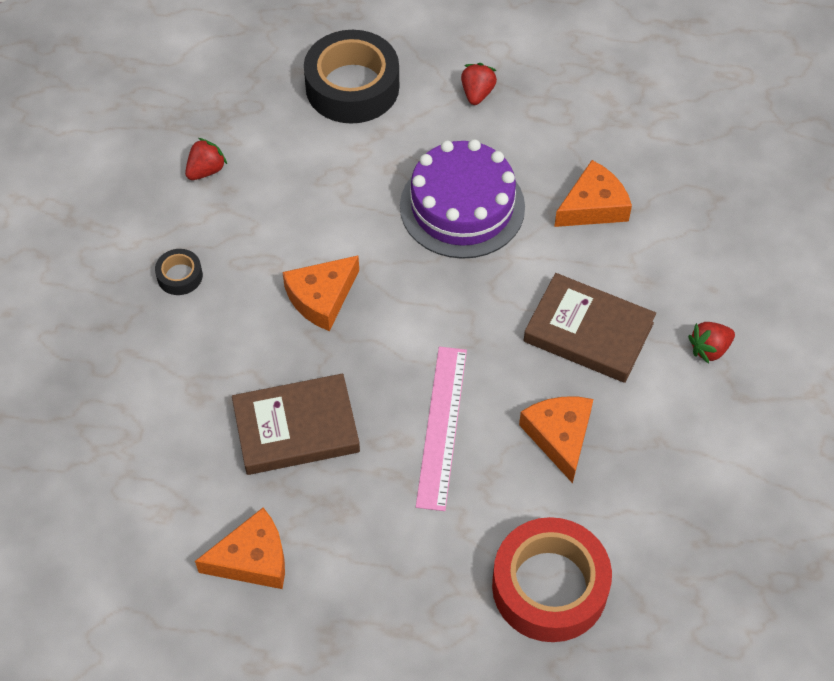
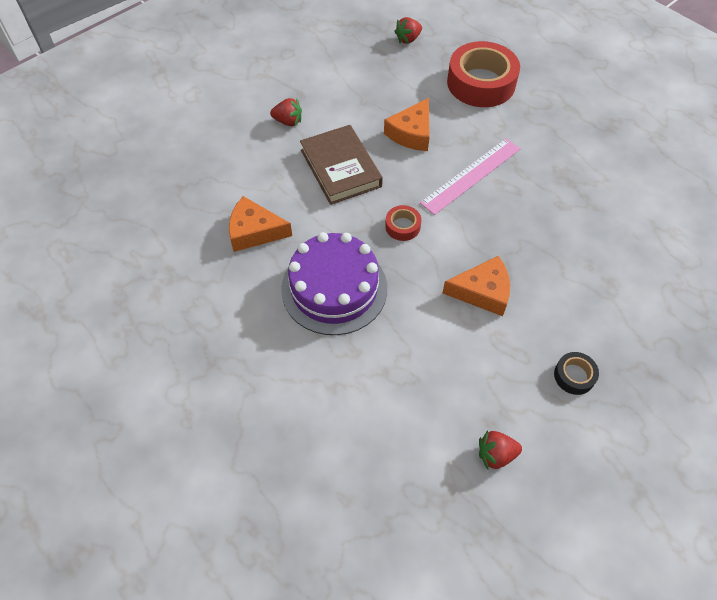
camera: 140 degrees left, 0 degrees up
orange cheese [195,508,285,589] -> none
brown book [232,374,360,475] -> none
black tape [304,30,399,124] -> none
red strawberry [461,63,497,105] -> red strawberry moved to [394,17,422,44]
none -> red tape [385,205,421,241]

